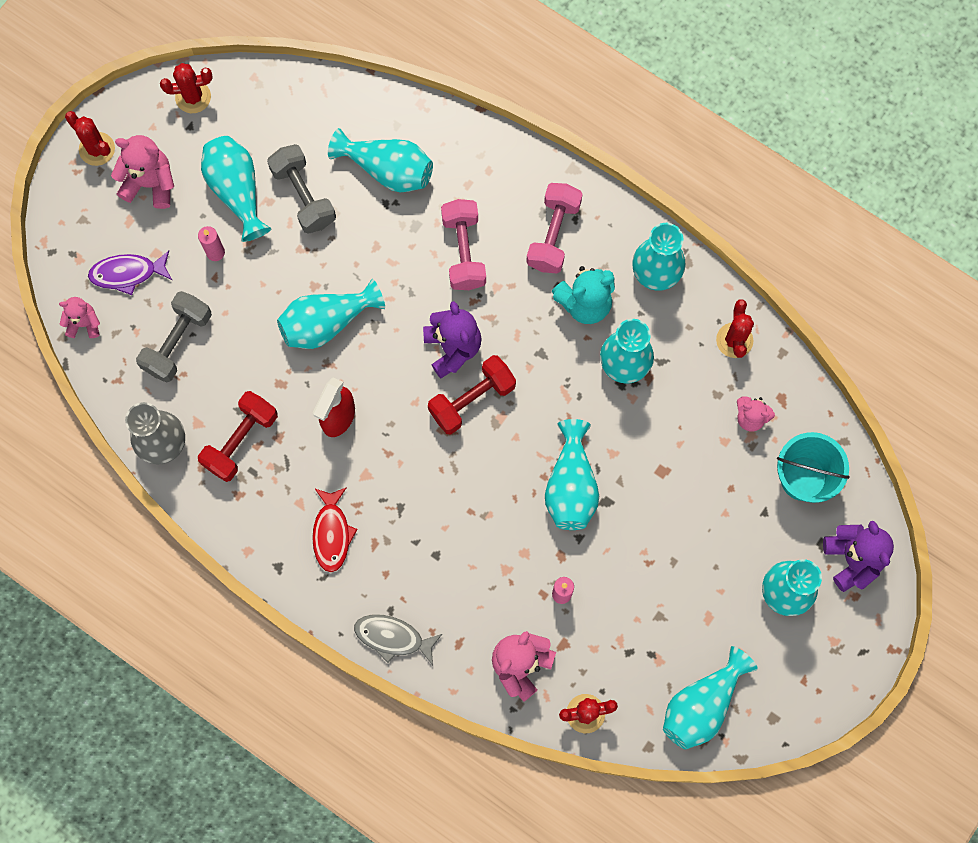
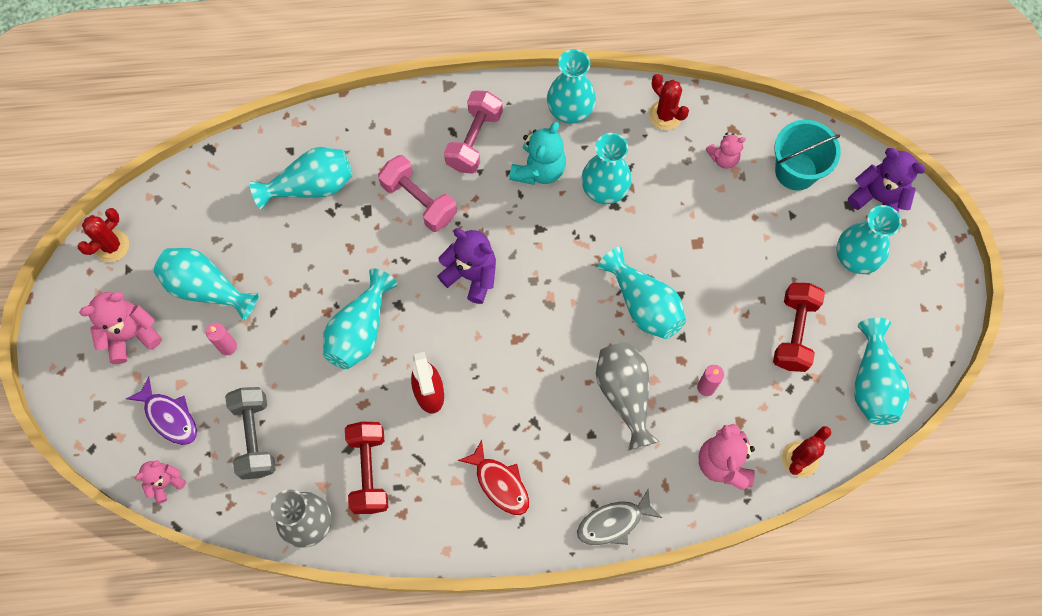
camera: 40 degrees left, 5 degrees down
red cactus [65,111,115,166] -> none
purple fish [88,251,172,295] -> purple fish turned 90 degrees counterclockwise [126,376,197,445]
grey dumbbell [267,144,336,234] -> none
red dumbbell [428,355,516,434] -> red dumbbell moved to [773,283,825,372]
pink dumbbell [526,183,583,274] -> pink dumbbell turned 45 degrees clockwise [444,91,503,174]
none -> grey vase [596,342,660,451]

